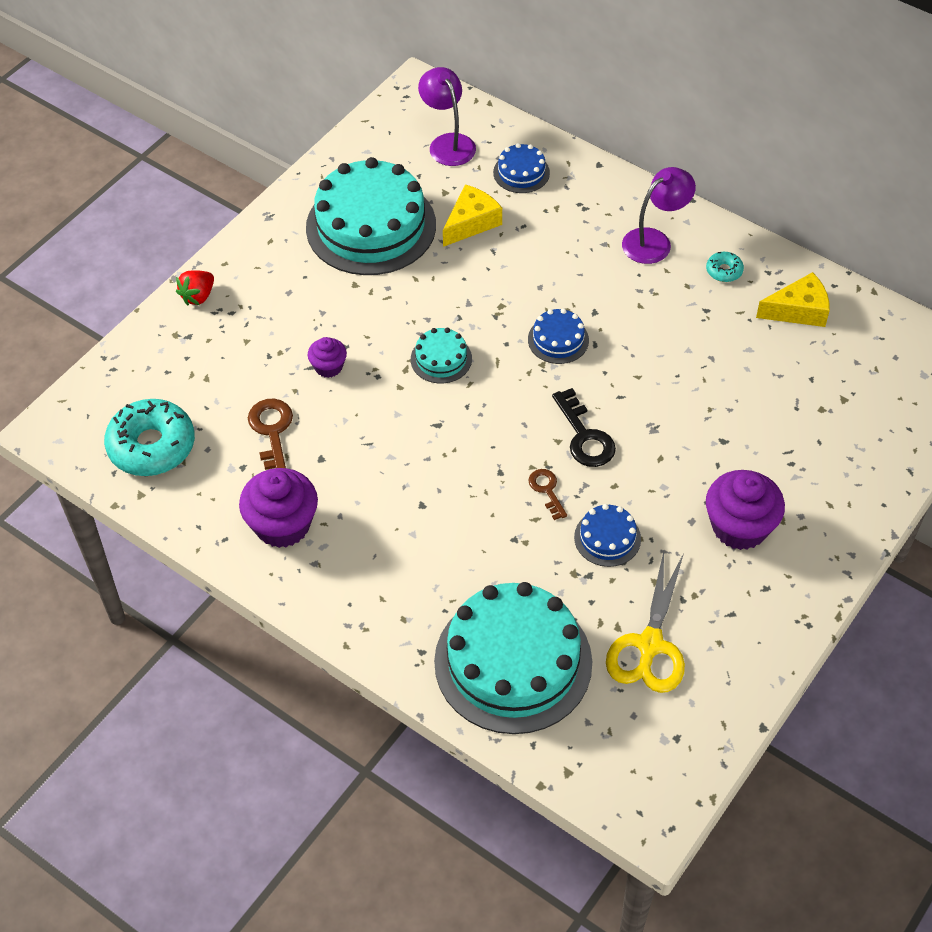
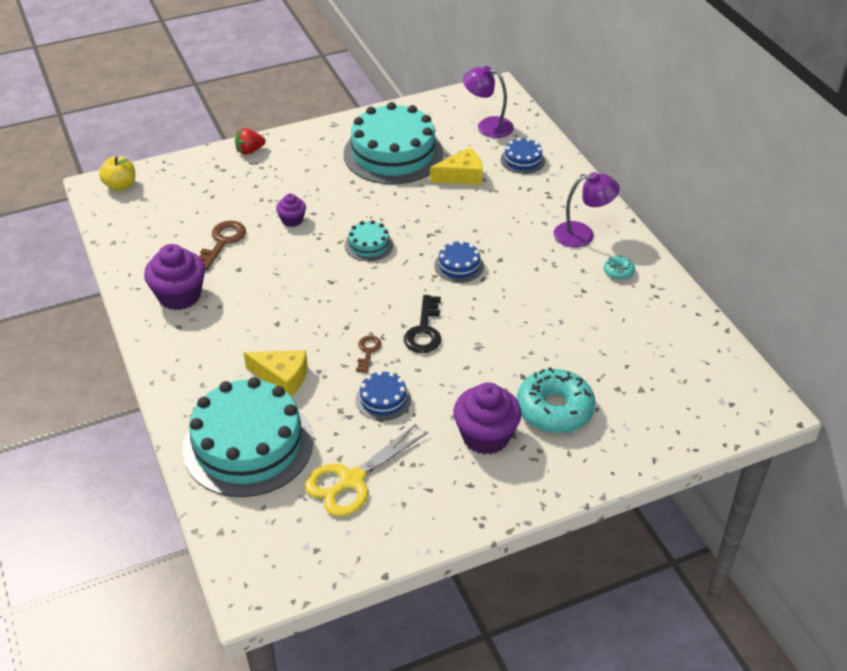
camera: 30 degrees right, 10 degrees down
turquoise donut [104,399,195,476] -> turquoise donut moved to [517,367,595,433]
purple lamp [418,67,476,166] -> purple lamp turned 75 degrees counterclockwise [463,66,514,138]
yellow cheese [756,272,830,327] -> yellow cheese moved to [244,350,308,396]
none -> yellow apple [99,156,135,191]

